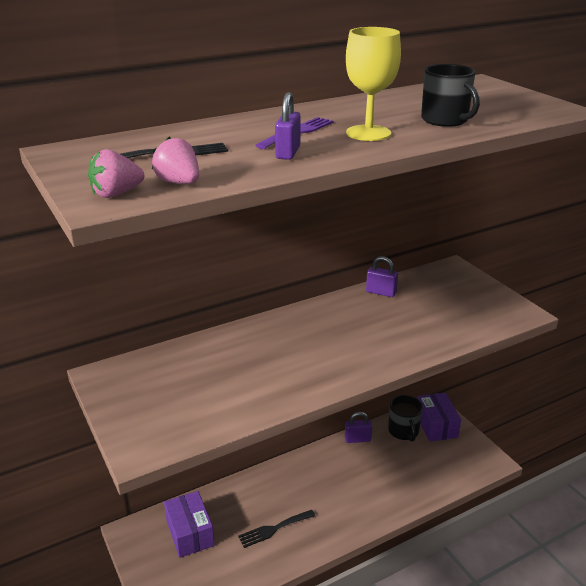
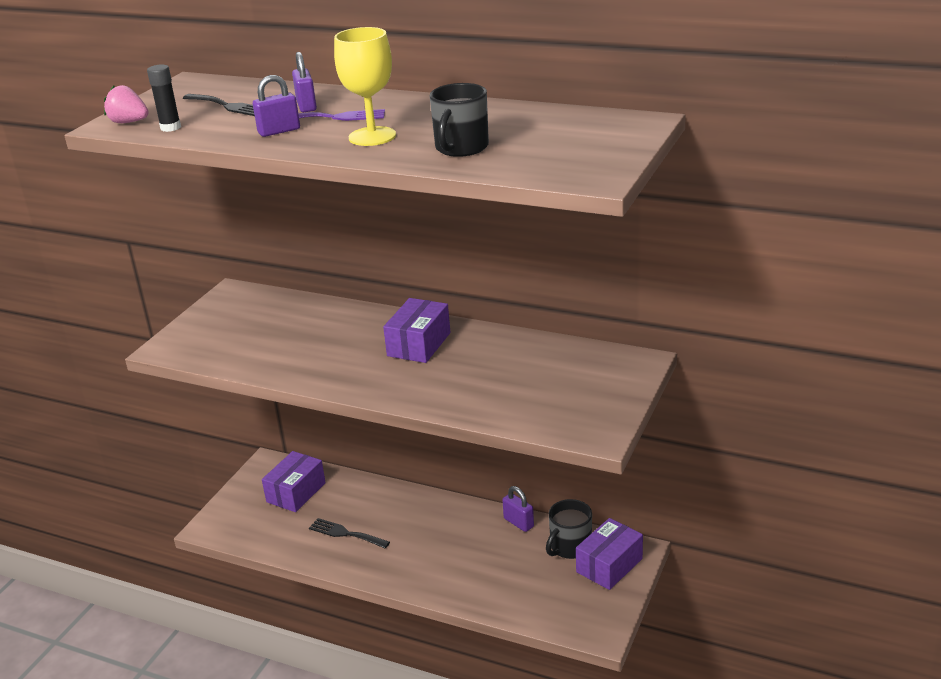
camera: 55 degrees right, 0 degrees up
pink strawberry [152,136,199,184] -> black glue stick [147,64,181,132]
purple padlock [366,256,398,297] -> purple padlock moved to [292,52,317,112]
none -> purple box [383,298,450,363]

